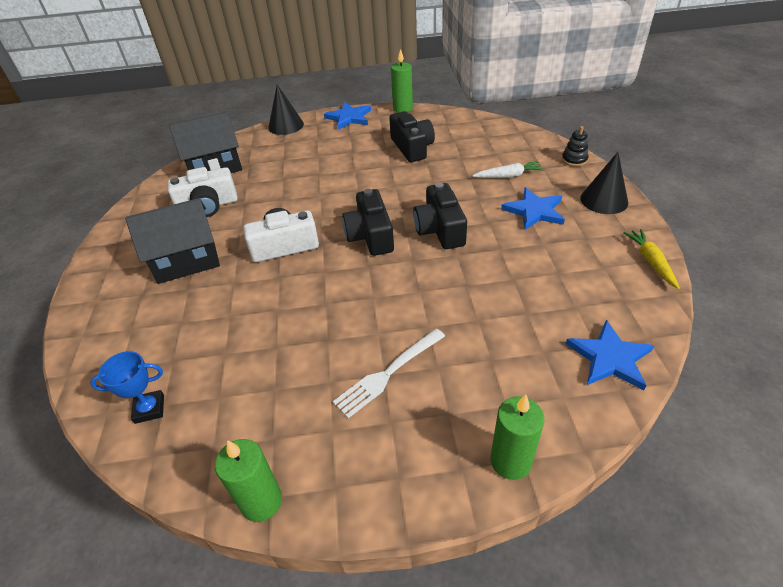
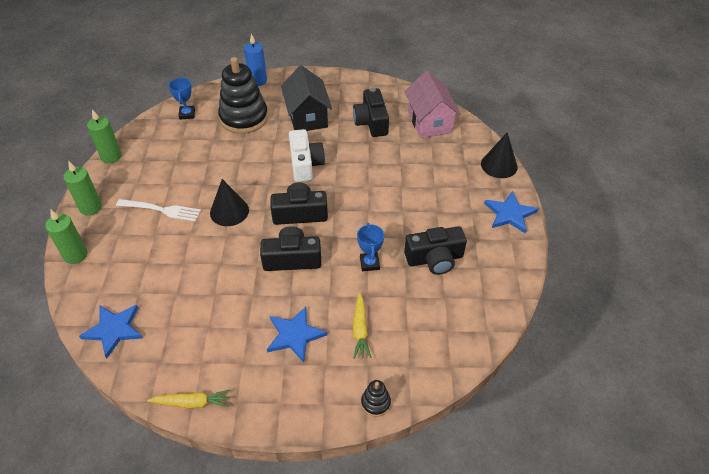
camera: 95 degrees right, 5 degrees up
white camera [168,167,238,217] -> black camera [353,88,389,137]
black house [169,111,242,173] -> pink house [404,71,461,138]
white fork [333,328,445,418] -> white fork turned 135 degrees clockwise [116,199,201,222]
green candle [391,49,413,113] -> green candle moved to [63,161,102,216]
white carrot [472,161,544,178] -> yellow carrot [353,293,372,359]
black cone [580,152,628,214] -> black cone moved to [210,179,249,226]
none -> black stacking toy [218,57,268,134]
none -> blue candle [244,34,267,86]
none -> blue trophy [357,223,384,271]

